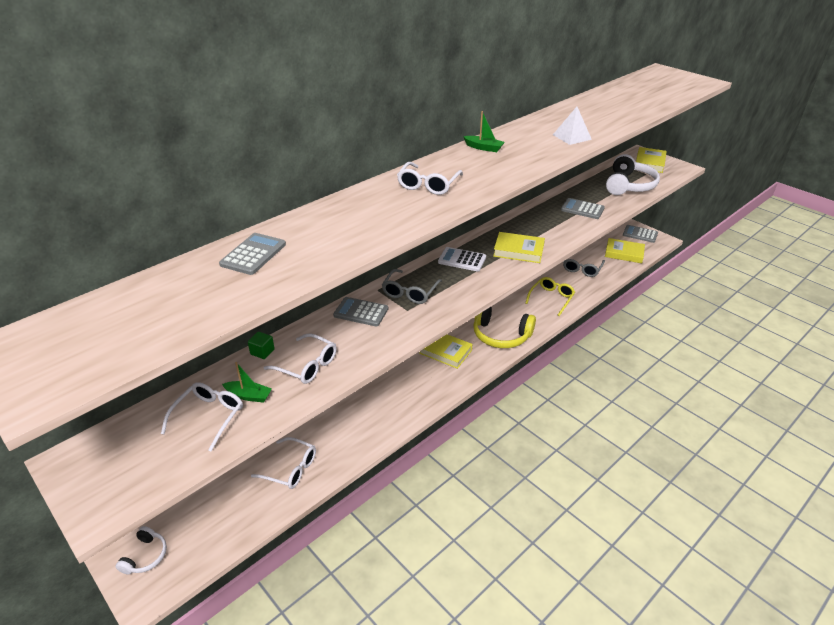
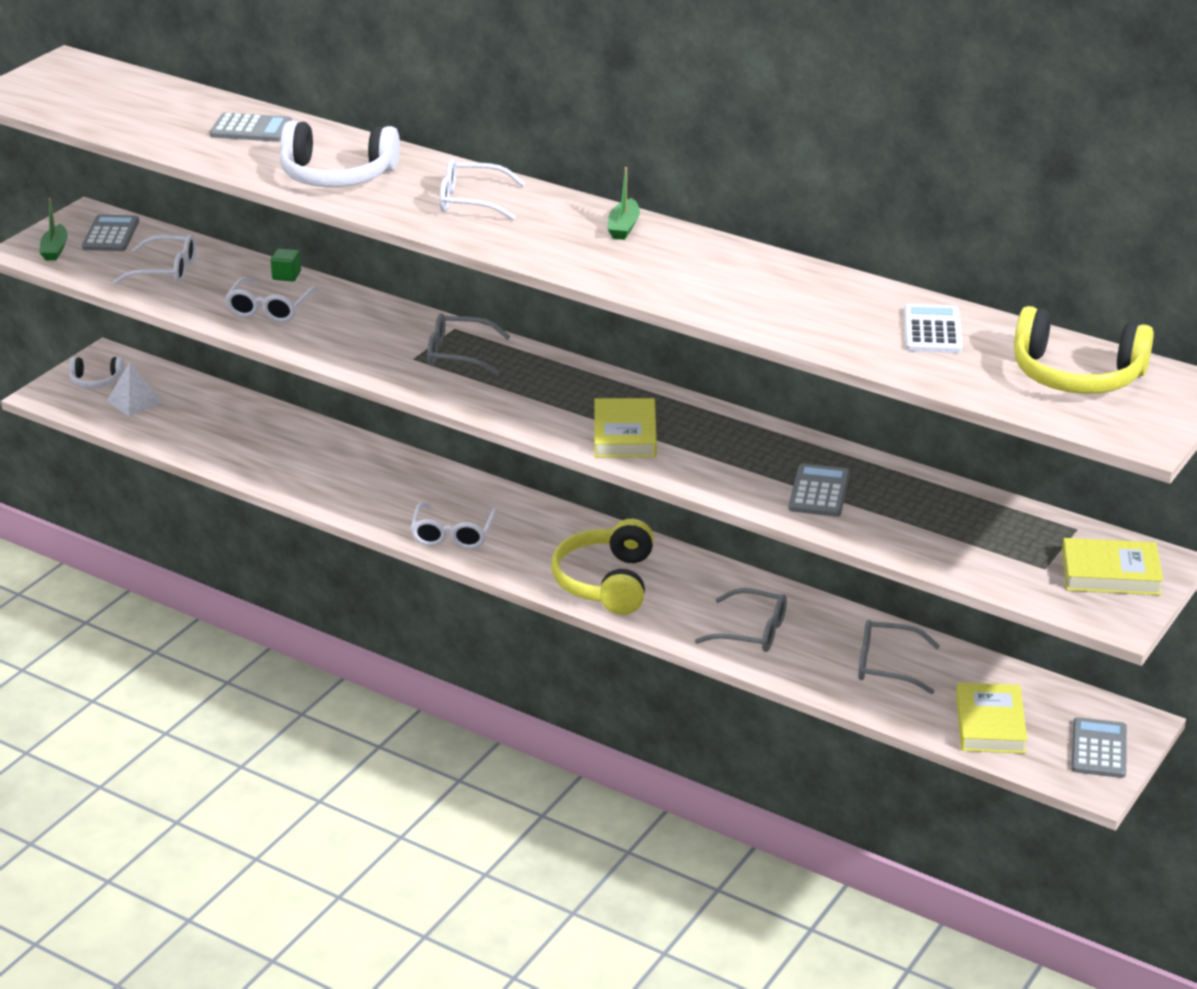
camera: 75 degrees right, 5 degrees down
green boat [222,362,272,403] -> green boat moved to [40,198,68,260]
white glasses [251,437,316,489] -> white glasses moved to [410,502,497,549]
grey calculator [333,297,388,326] -> grey calculator moved to [82,215,139,251]
yellow book [419,334,472,369] -> none
white calculator [438,247,486,271] -> white calculator moved to [904,304,963,353]
yellow glasses [525,277,575,316] -> grey glasses [695,588,787,652]
white pyramid [553,107,592,145] -> white pyramid moved to [107,362,163,417]
white headphones [606,154,660,195] -> white headphones moved to [280,121,400,187]
none -> yellow headphones [1014,306,1154,394]

